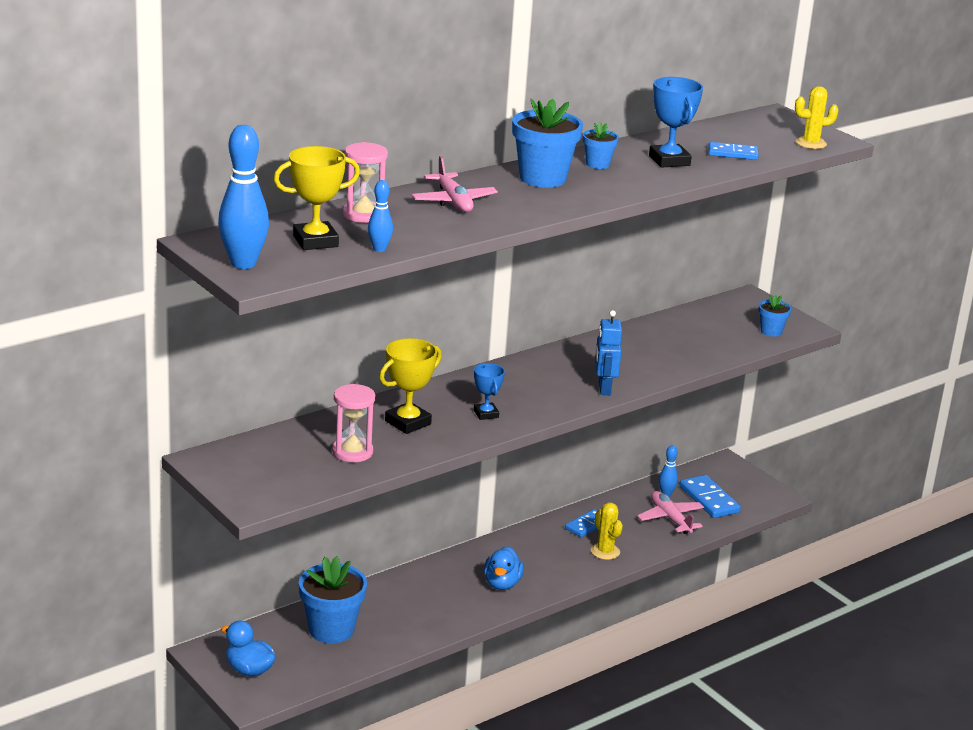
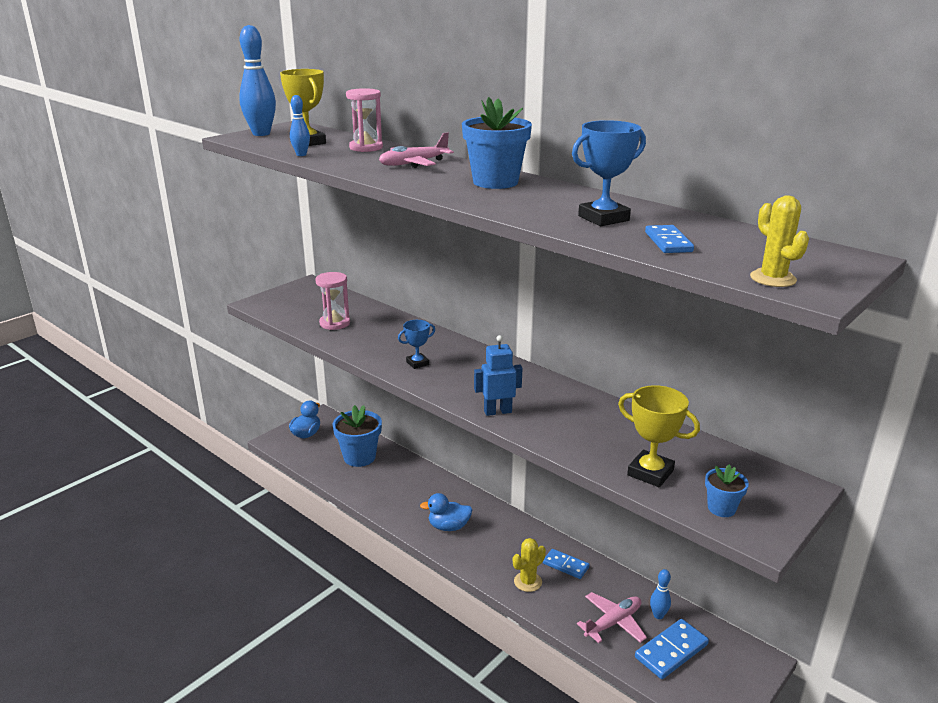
camera: 80 degrees right, 0 degrees up
yellow trophy [379,338,442,434] -> yellow trophy moved to [618,385,700,487]
blue flower pot [583,122,619,169] -> none

